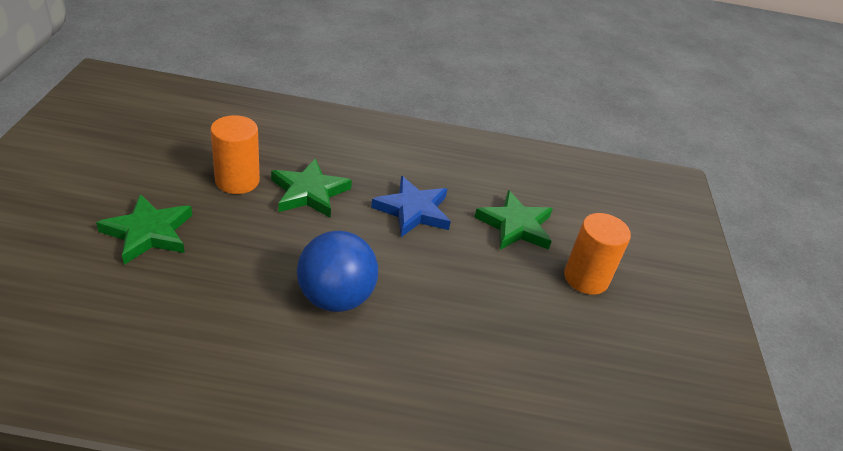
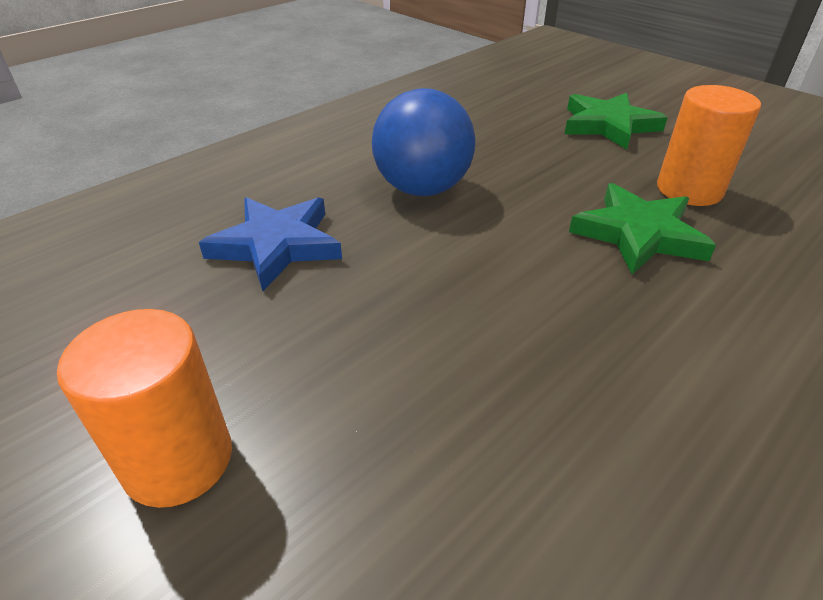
camera: 135 degrees right, 0 degrees up
blue star [371,176,451,237] -> blue star moved to [199,197,342,291]
green star [475,190,553,250] -> none

